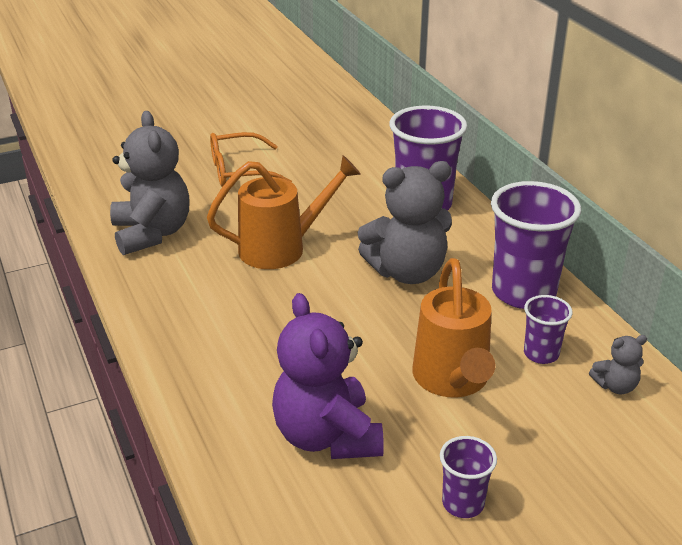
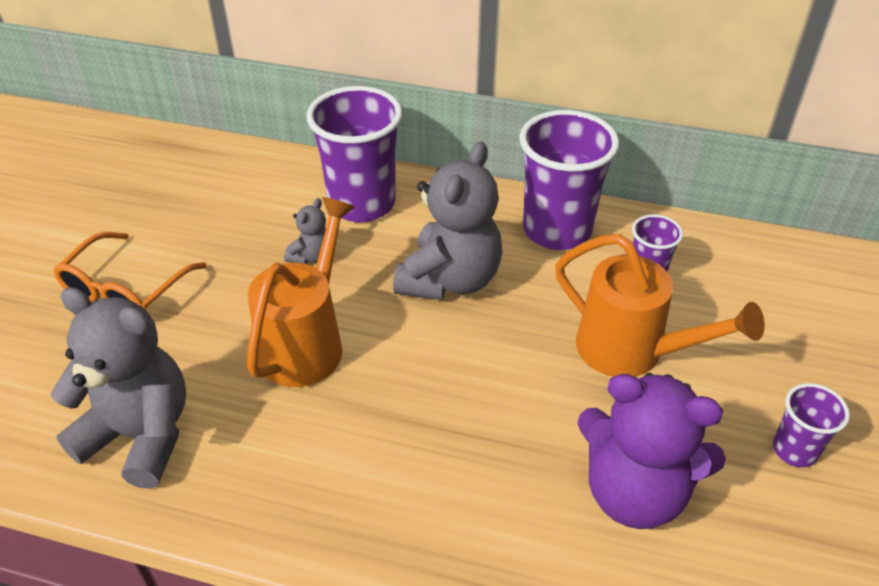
camera: 50 degrees left, 10 degrees up
grey teddy bear [589,335,647,394] -> grey teddy bear moved to [284,198,326,264]

